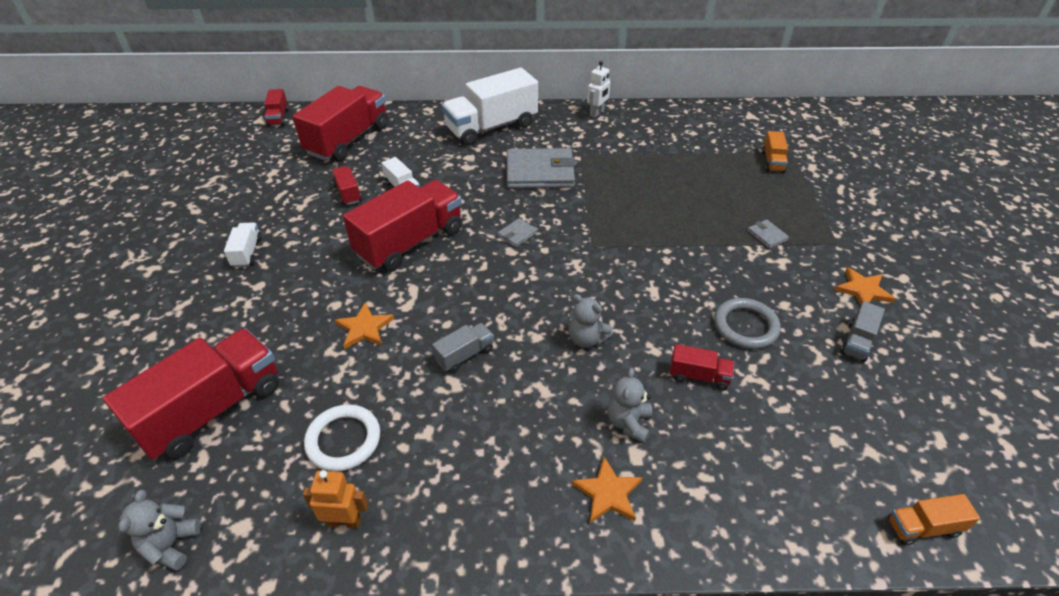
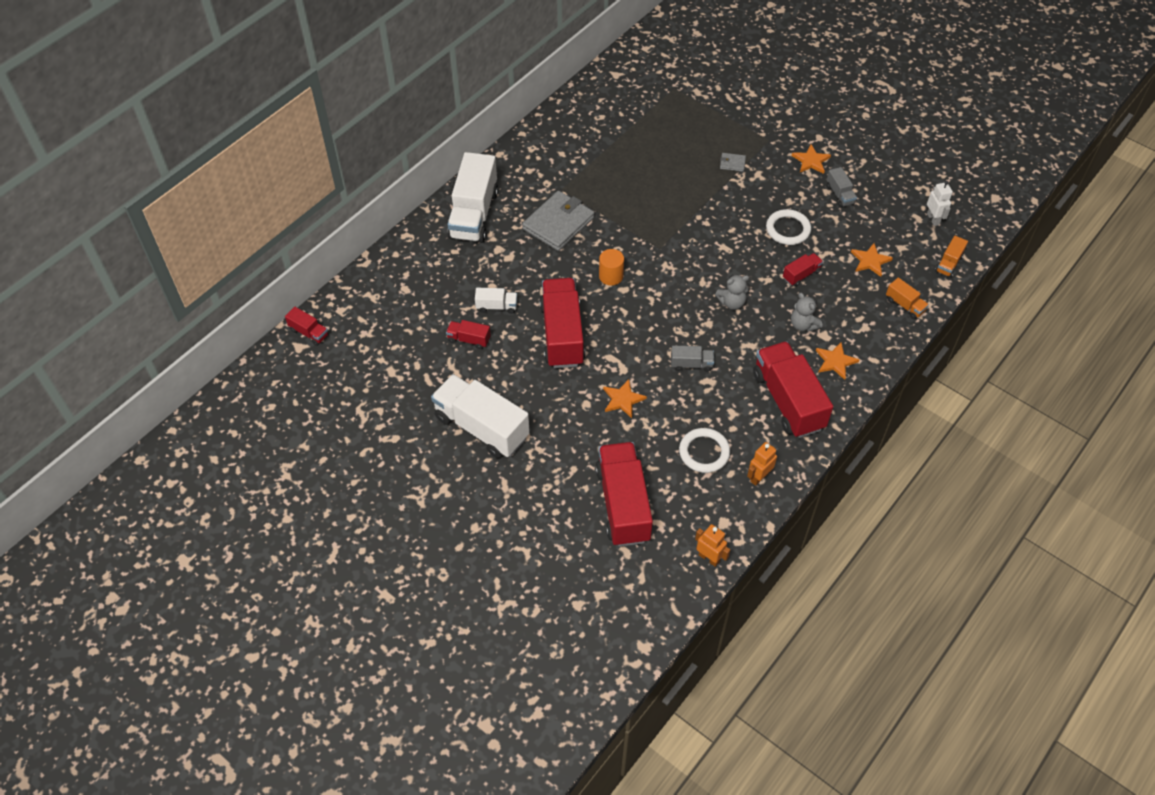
camera: 50 degrees left, 10 degrees up
grey teddy bear [119,490,201,570] -> orange robot [695,524,730,567]
white truck [224,222,262,268] -> white truck [431,374,530,458], size x2.22
red truck [293,86,388,161] -> red truck moved to [753,341,833,438]
grey truck [432,323,493,373] -> grey truck turned 90 degrees clockwise [671,346,714,372]
grey wallet [498,218,537,247] -> orange cylinder [599,249,624,285]
white robot [587,61,611,118] -> white robot moved to [927,181,953,226]
grey ring [714,298,781,349] -> white ring [766,209,811,245]
orange truck [762,131,788,173] -> orange truck moved to [886,277,929,319]
none -> orange star [851,243,893,277]

